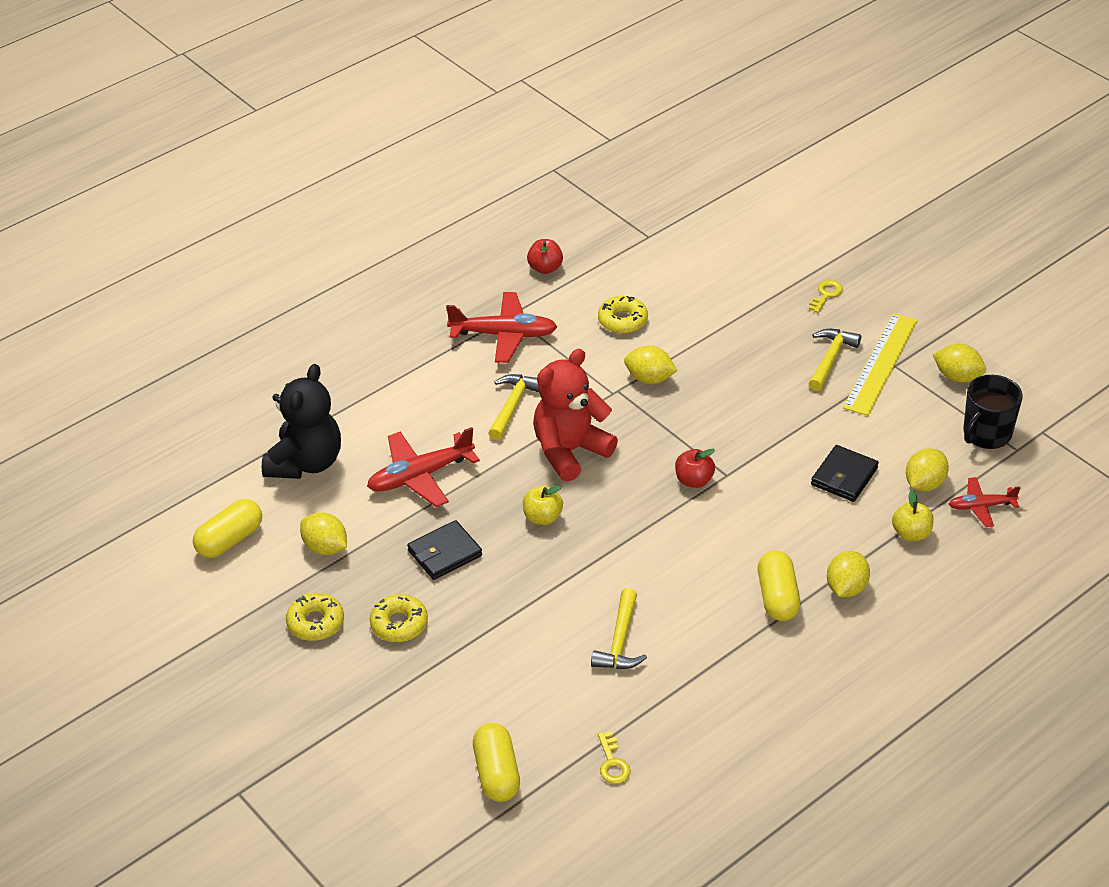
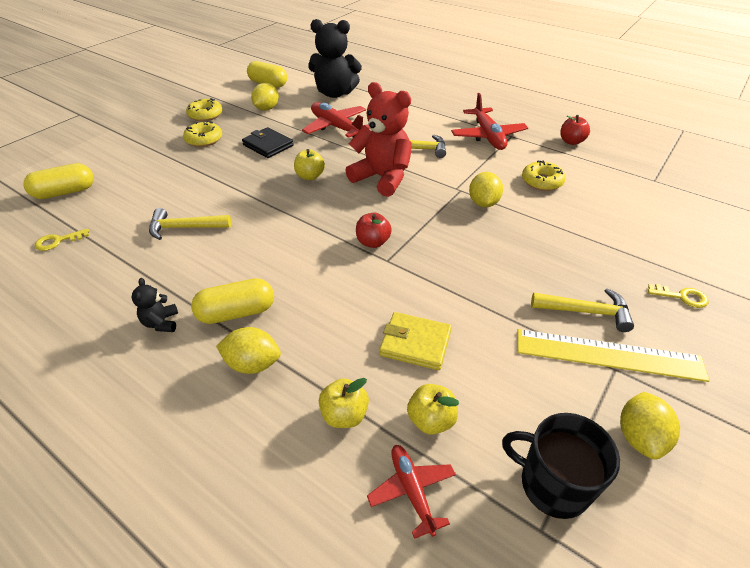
camera: 75 degrees right, 0 degrees up
black wallet [811,445,879,502] -> yellow wallet [379,312,452,370]
yellow lemon [906,448,949,491] -> yellow apple [407,384,459,435]
none -> black teddy bear [132,278,178,332]

